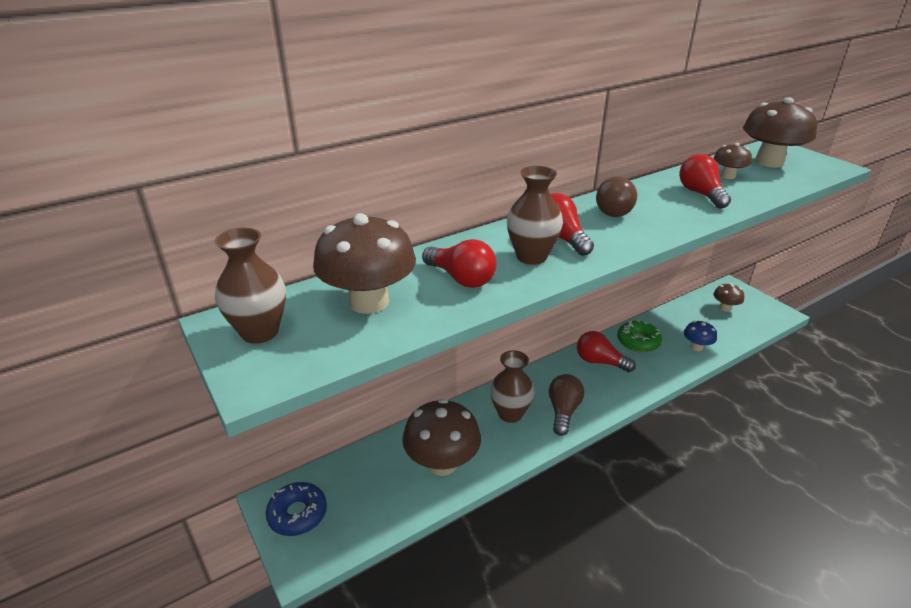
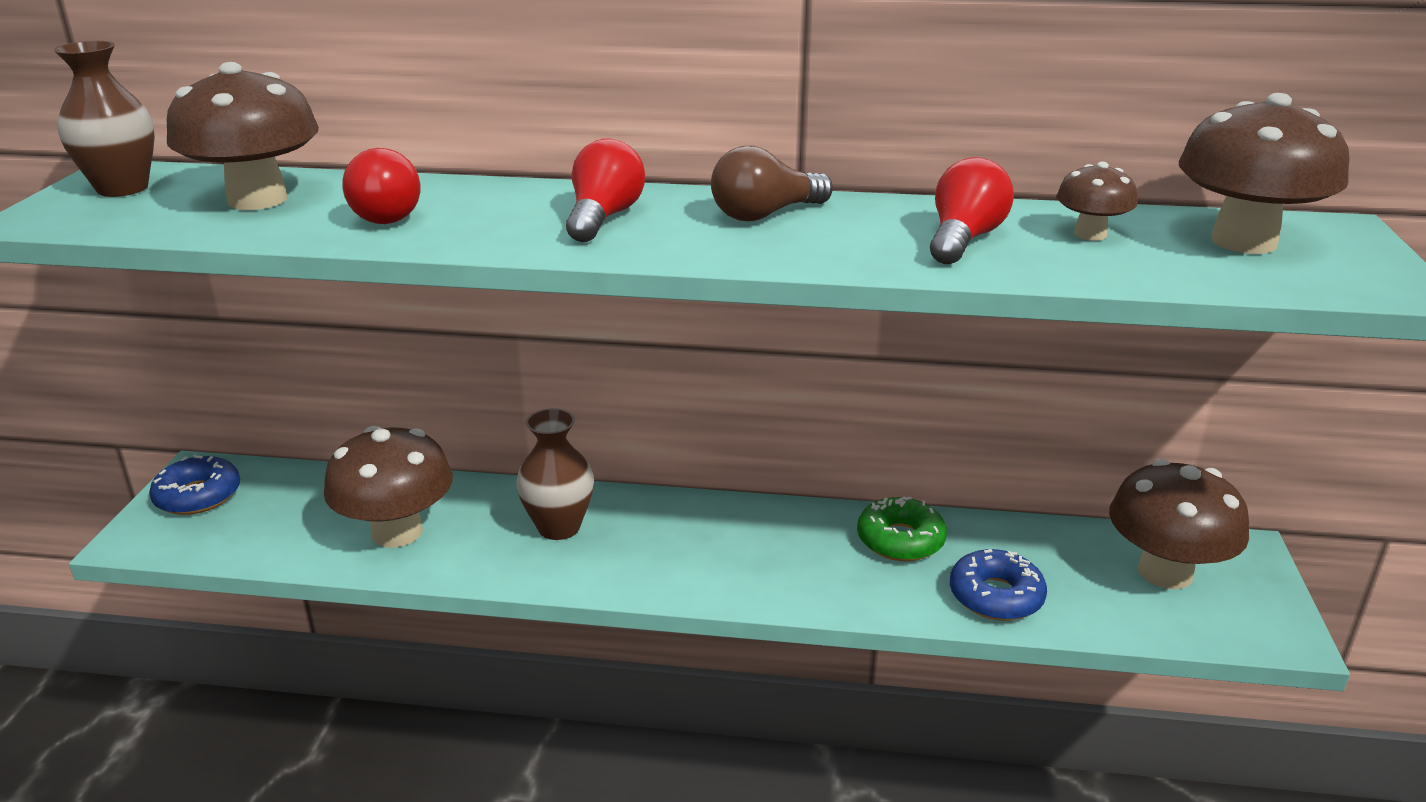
camera: 40 degrees right, 5 degrees down
brown vase [507,166,563,265] -> none
brown light bulb [549,374,584,436] -> none
red light bulb [577,331,636,372] -> none
blue mushroom [684,321,717,351] -> blue donut [950,549,1047,621]
brown mushroom [713,283,744,312] -> brown mushroom [1109,459,1249,589], size x1.95

